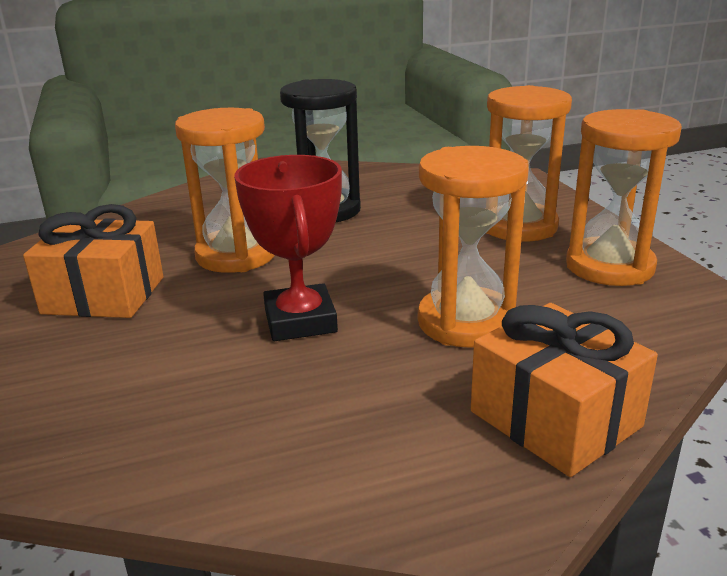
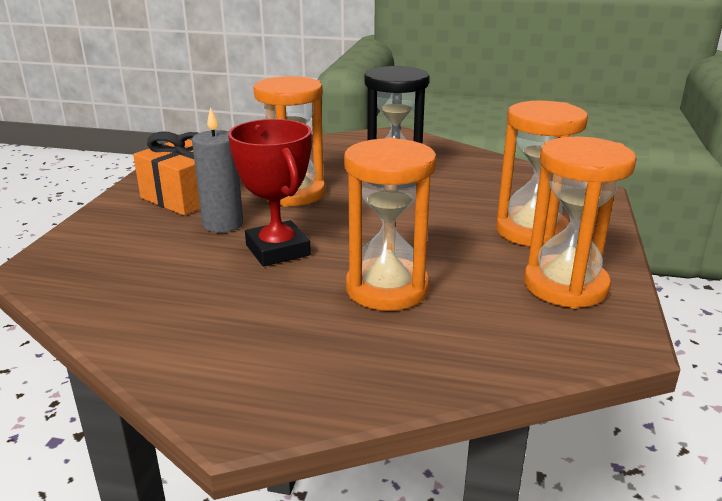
camera: 30 degrees right, 0 degrees up
red trophy [234,155,342,341] -> red trophy turned 45 degrees counterclockwise [228,119,312,266]
orange gift [471,303,658,477] -> none
none -> grey candle [192,107,243,233]

